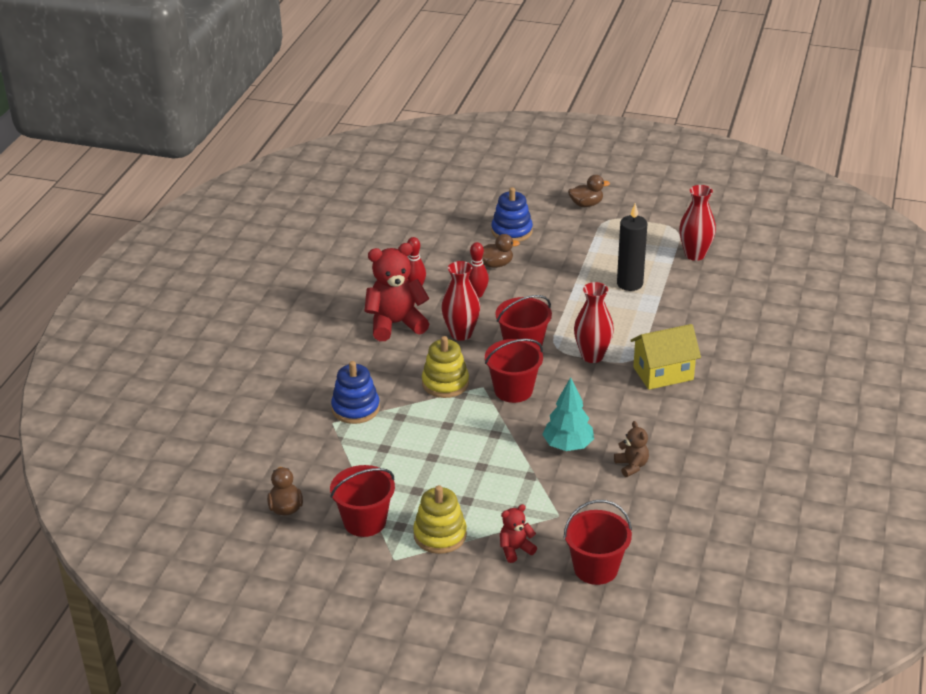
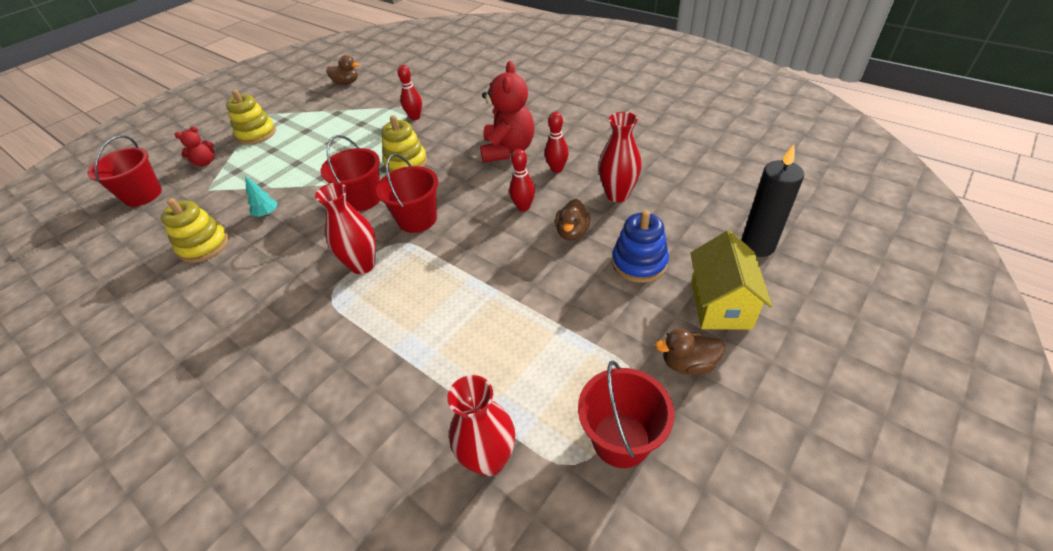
camera: 115 degrees right, 10 degrees up
red bucket [330,465,395,537] -> red bucket moved to [578,360,675,468]
blue stacking toy [331,361,380,424] -> red bowling pin [398,65,422,120]
red vase [441,261,480,341] -> red vase moved to [598,112,642,202]
red teddy bear [500,504,537,563] -> red teddy bear turned 60 degrees clockwise [175,126,215,166]
turquoise tree [542,377,594,451] -> turquoise tree [245,176,278,217], size x0.57
brown duck [568,175,610,207] -> brown duck turned 75 degrees clockwise [655,328,725,375]
brown teddy bear [614,421,649,477] -> yellow stacking toy [161,198,229,263]
black candle [617,203,647,291] -> black candle moved to [741,144,804,257]
yellow house [630,324,701,390] -> yellow house moved to [690,230,772,330]

